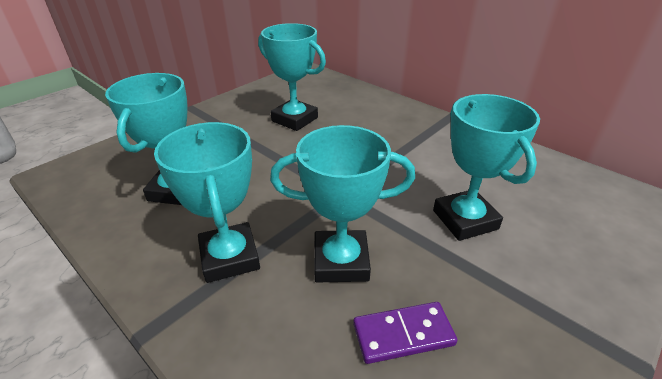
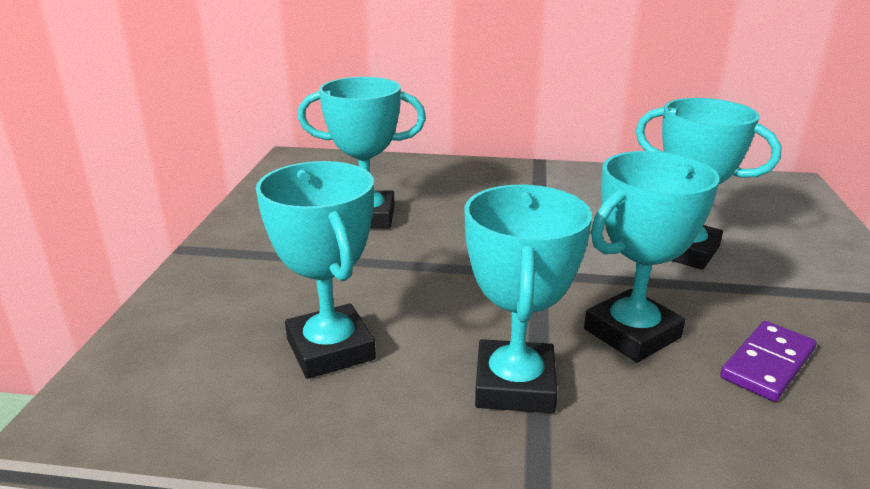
camera: 35 degrees left, 10 degrees down
turquoise trophy [154,122,260,283] -> turquoise trophy turned 60 degrees clockwise [464,185,592,413]

